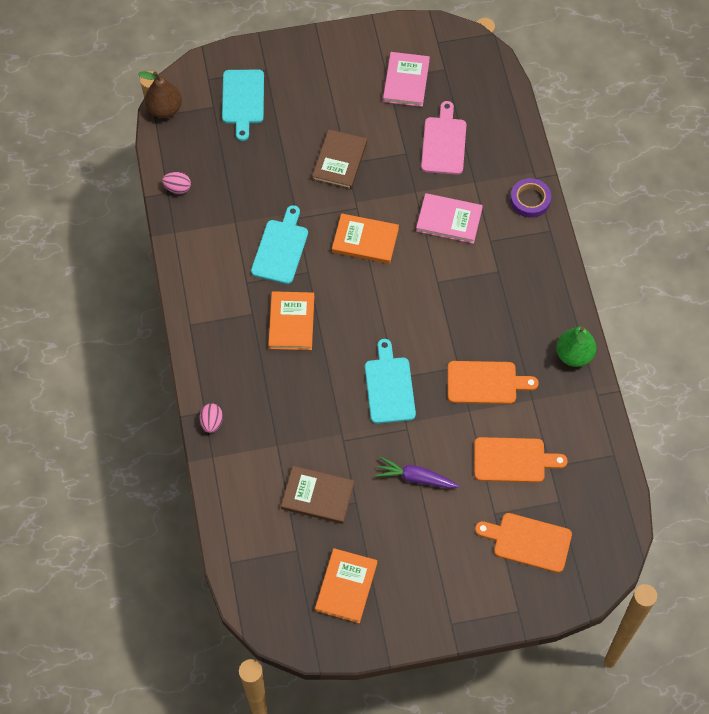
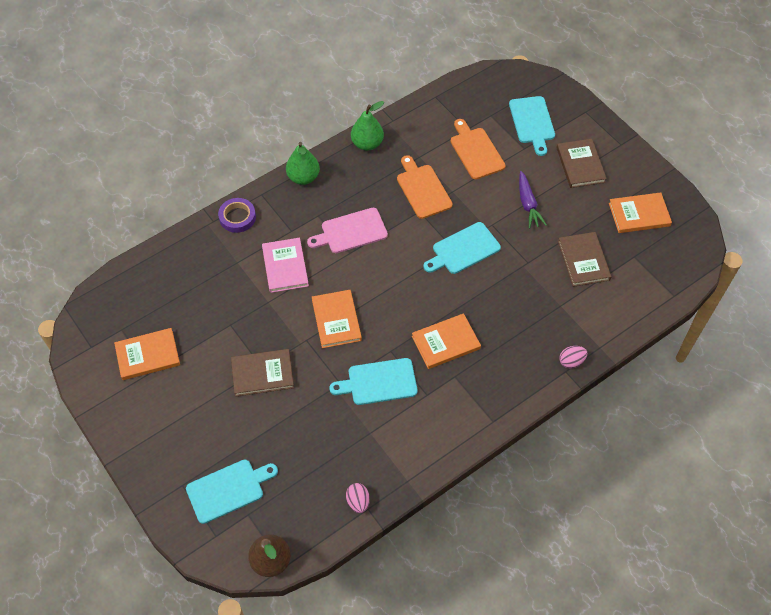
camera: 115 degrees left, 5 degrees down
pink book [383,52,430,107] -> orange book [114,328,180,380]
pink cutting board [421,101,466,175] -> pink cutting board moved to [307,208,388,253]
orange cutting board [475,513,572,573] -> turquoise cutting board [509,96,555,156]
none -> green pear [286,142,320,185]
none -> brown book [556,139,607,188]

